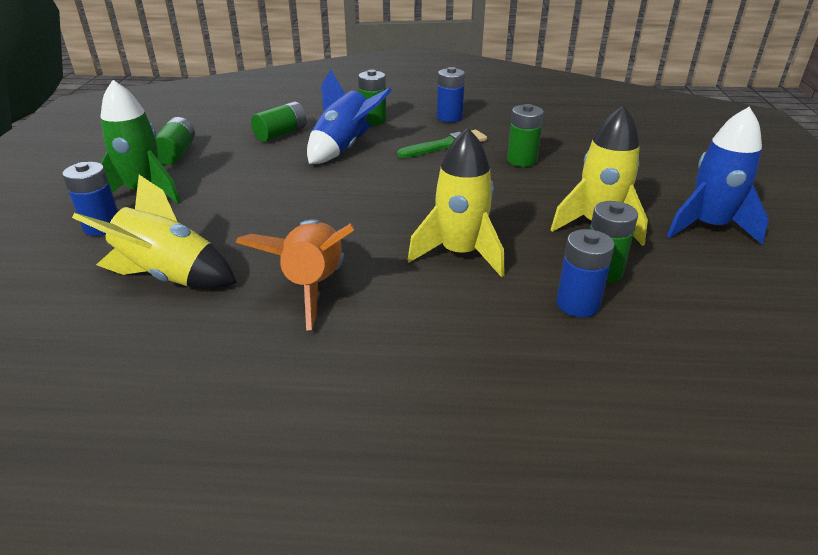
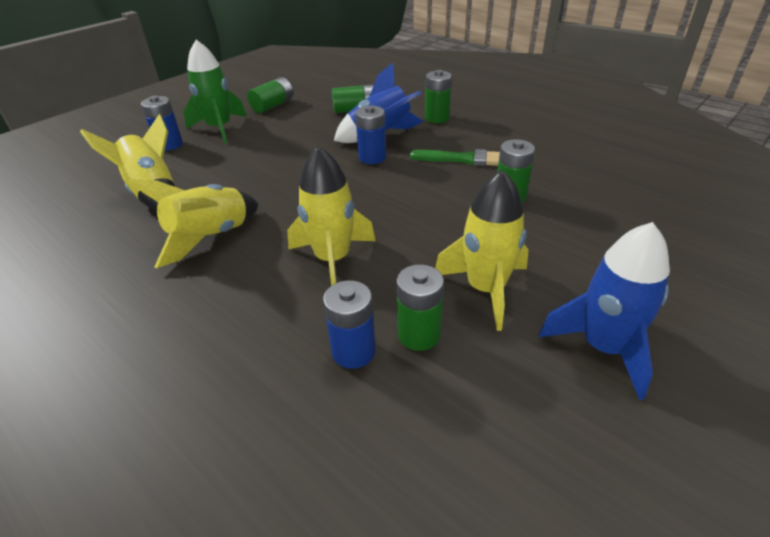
camera: 40 degrees right, 5 degrees up
orange rocket [236,219,354,331] -> yellow rocket [128,179,259,268]
blue battery [437,67,465,122] -> blue battery moved to [355,105,386,164]

